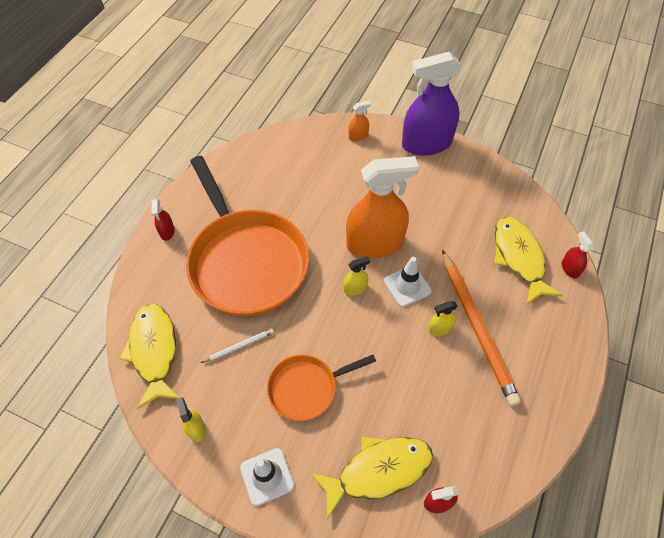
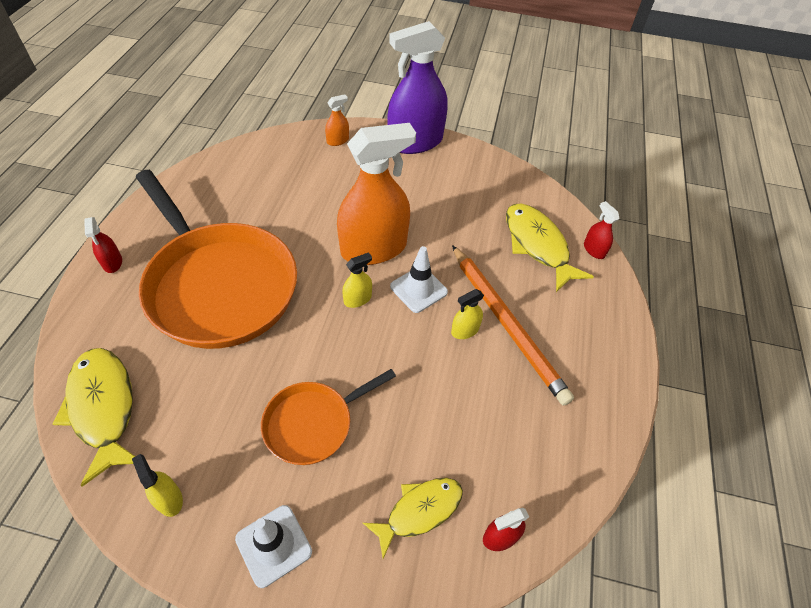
camera: 15 degrees left, 5 degrees down
white pencil [201,329,274,363] -> none
yellow fish [311,437,433,519] -> yellow fish [363,478,463,559], size x0.66

